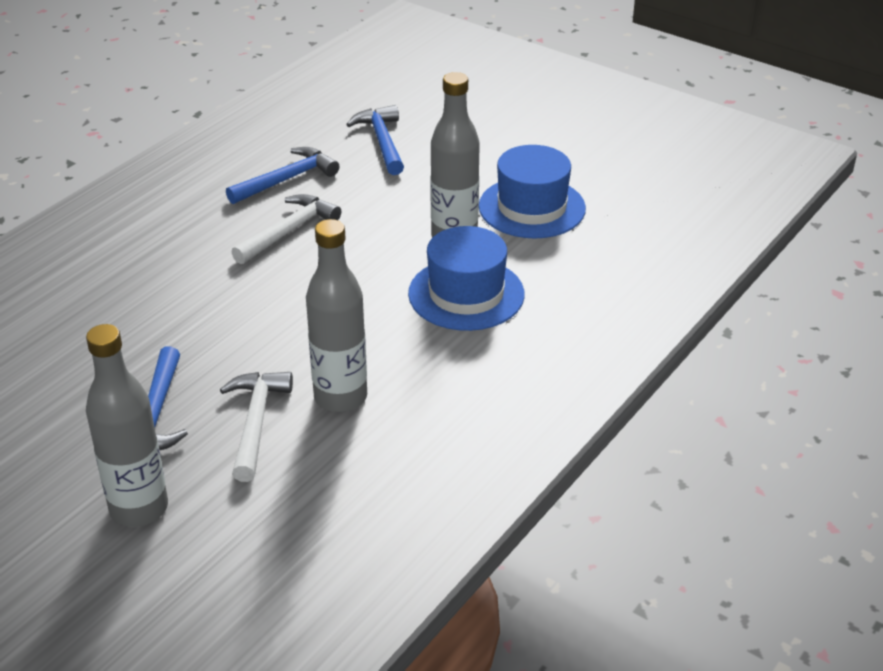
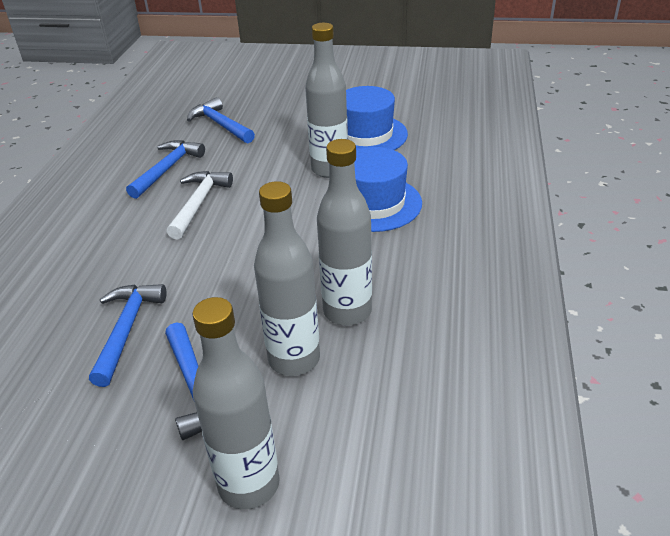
camera: 25 degrees left, 0 degrees up
white hammer [220,372,293,482] -> grey bottle [254,181,320,376]
none -> blue hammer [89,284,166,387]

